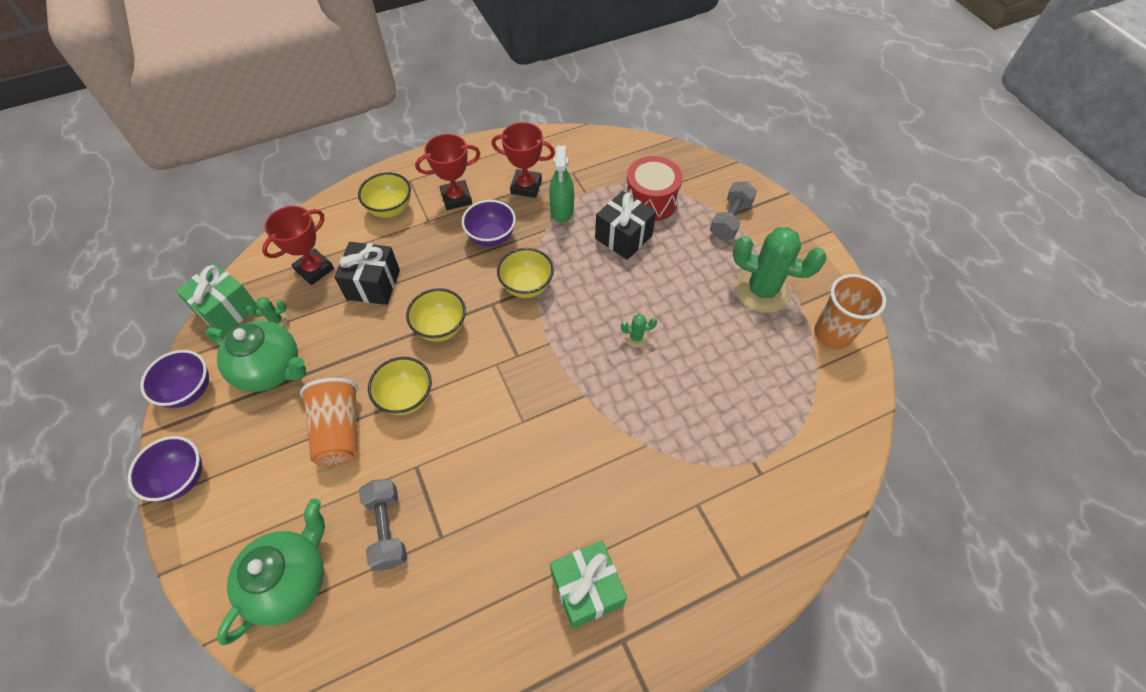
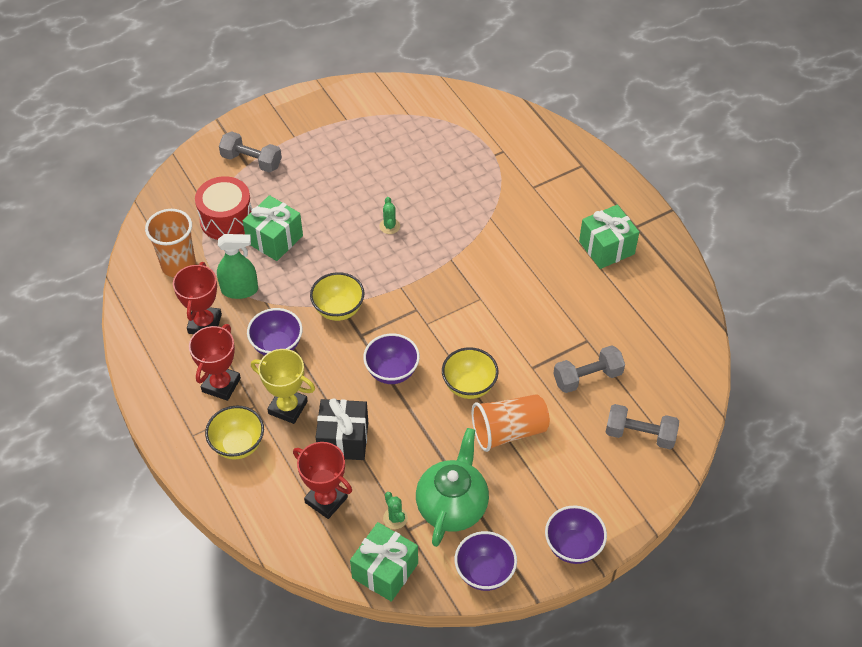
camera: 95 degrees left, 5 degrees down
green teapot [217,499,325,645] -> grey dumbbell [605,404,679,449]
yellow bowl [406,288,466,342] -> purple bowl [363,333,420,384]
red trophy [415,134,480,210] -> red trophy turned 45 degrees clockwise [189,324,241,401]
black gift [595,191,656,260] -> green gift [243,195,303,261]
green cactus [733,227,827,313] -> none
orange cup [814,274,886,349] -> orange cup moved to [145,209,196,277]
none -> yellow trophy [251,349,315,424]

